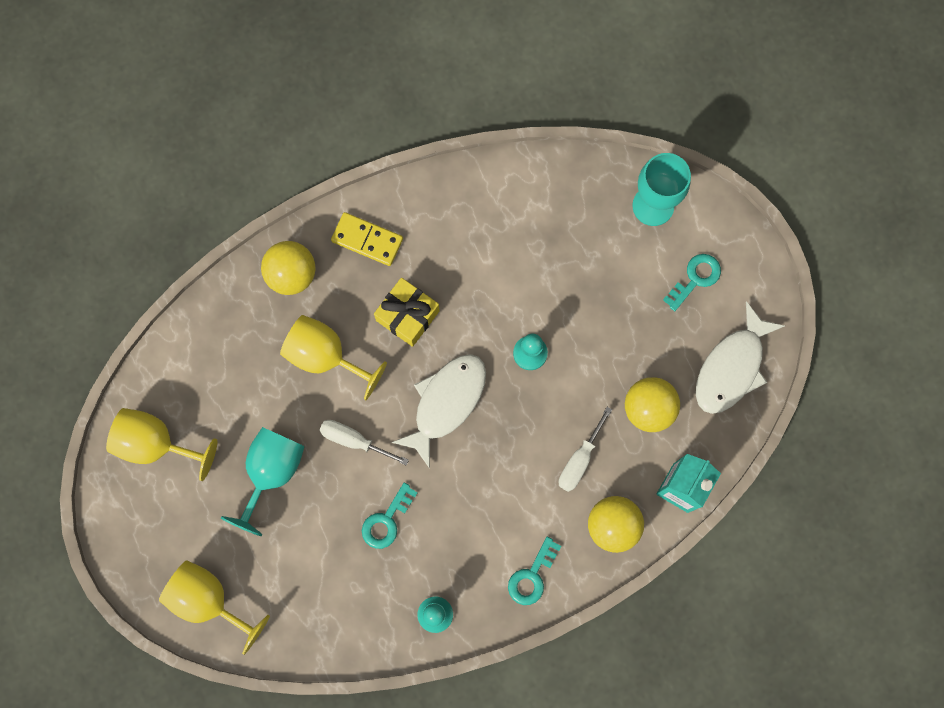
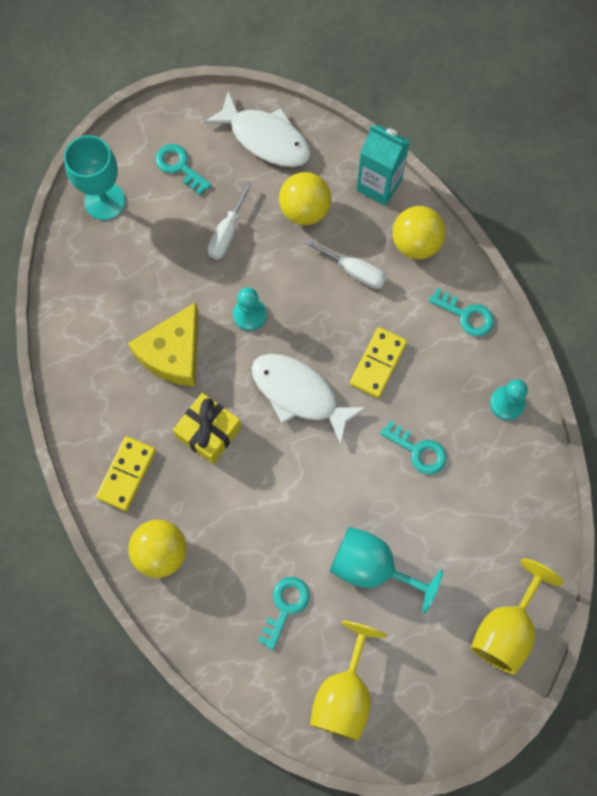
camera: 90 degrees left, 5 degrees down
yellow goblet [280,315,387,400] -> none
white screwdriver [320,420,409,465] -> white screwdriver moved to [208,181,252,260]
none -> yellow cheese [128,302,199,386]
none -> turquoise key [258,577,310,650]
none -> yellow domino [350,327,407,398]

